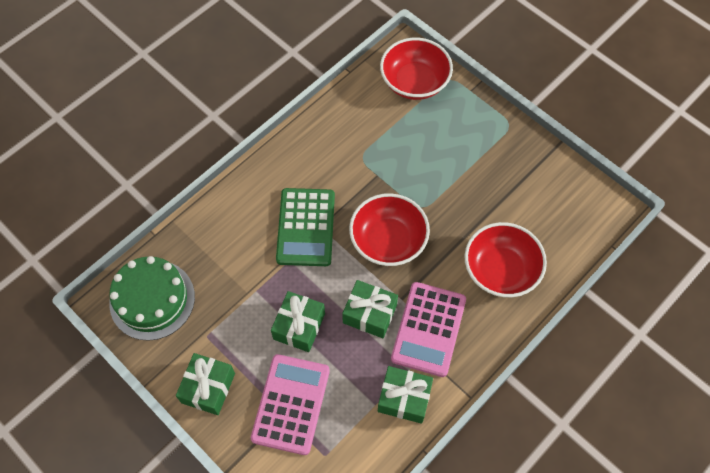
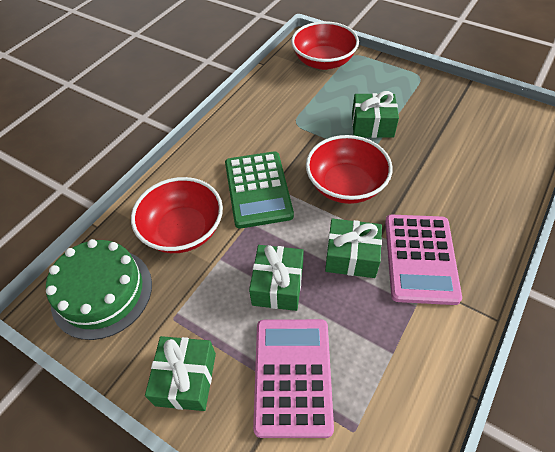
camera: 10 degrees left, 10 degrees down
green gift [378,366,433,424] -> green gift moved to [352,91,399,138]
red bowl [465,222,547,298] -> red bowl moved to [131,177,223,253]

